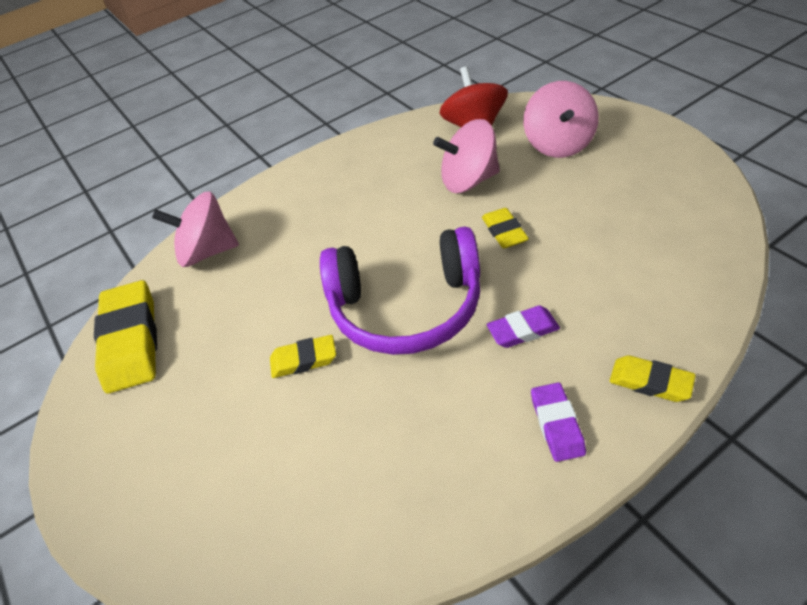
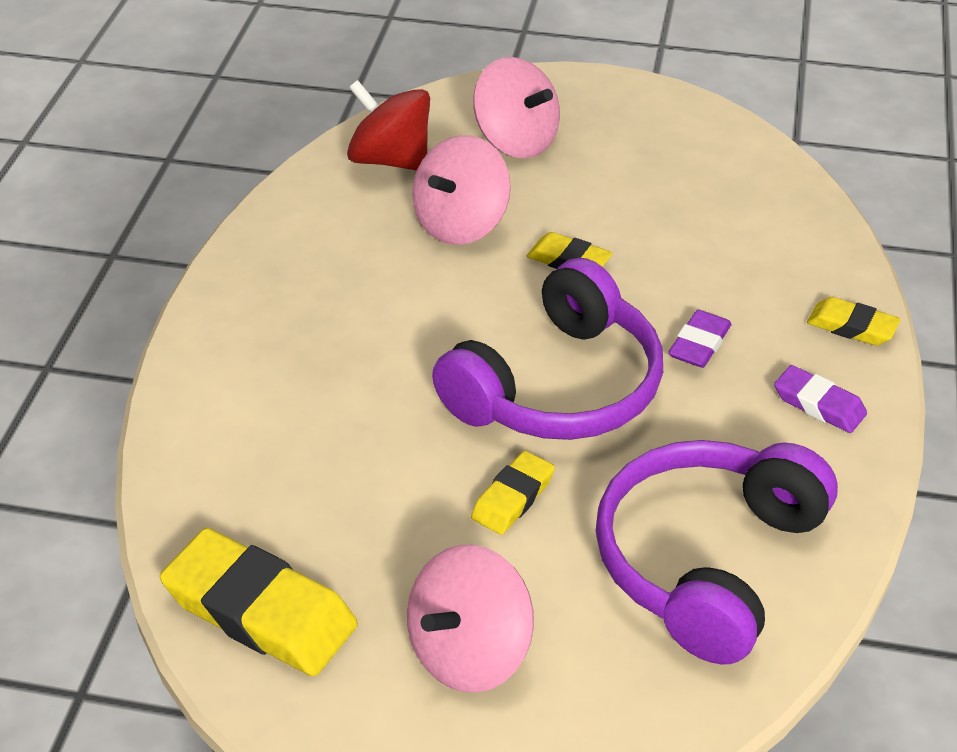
camera: 50 degrees left, 5 degrees down
pink spinning top [152,191,239,267] -> pink spinning top moved to [407,545,534,693]
yellow eraser [610,355,696,402] -> yellow eraser turned 45 degrees clockwise [807,297,901,346]
none -> purple headphones [596,440,838,664]

